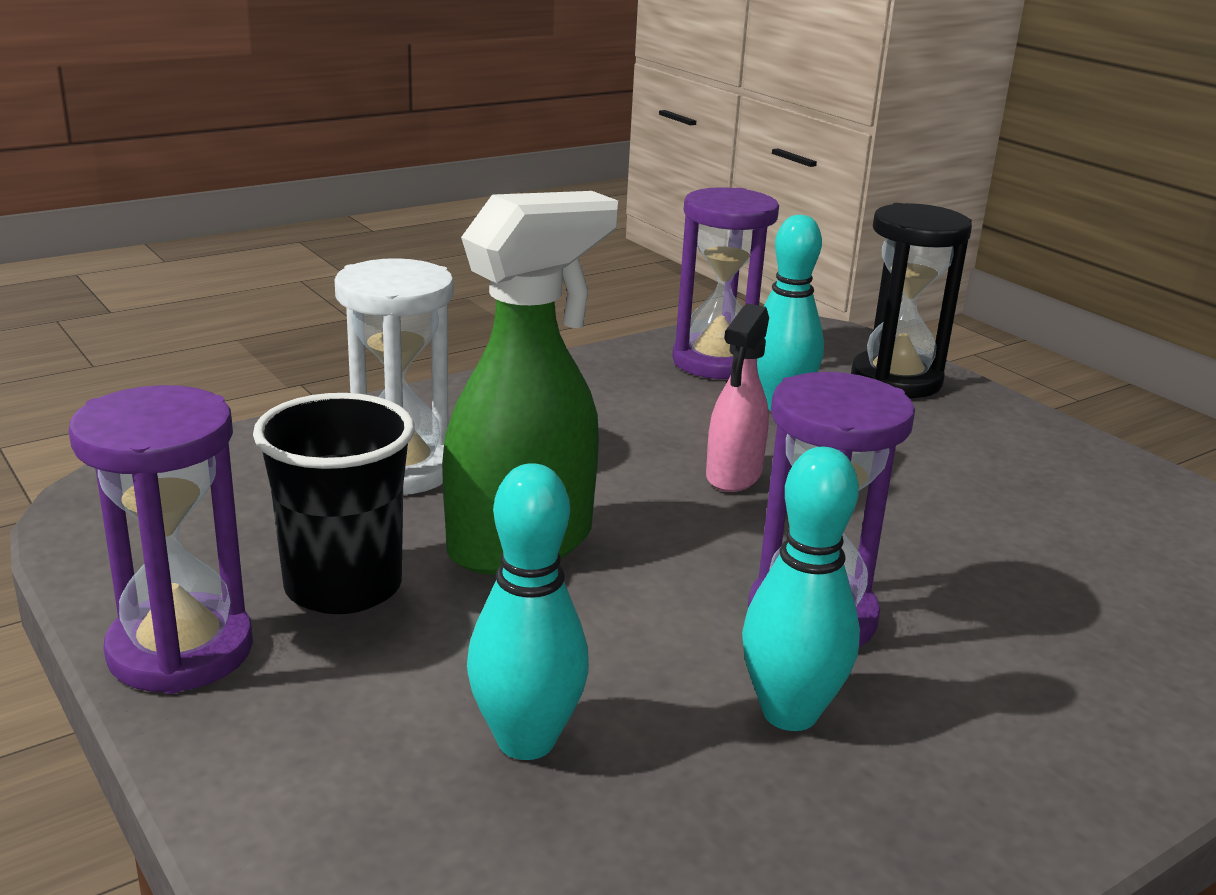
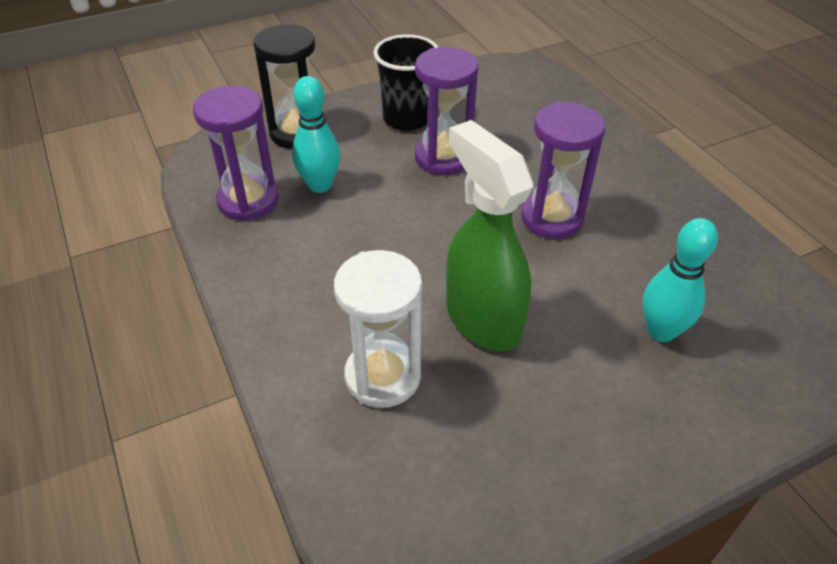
camera: 80 degrees left, 20 degrees up
purple hourglass [69,385,253,694] -> purple hourglass moved to [415,47,479,175]
black cup [253,393,415,614] -> black cup moved to [373,34,439,131]
pink spray bottle [706,303,769,492] -> none
turquoise bowling pin [742,447,860,731] -> none

